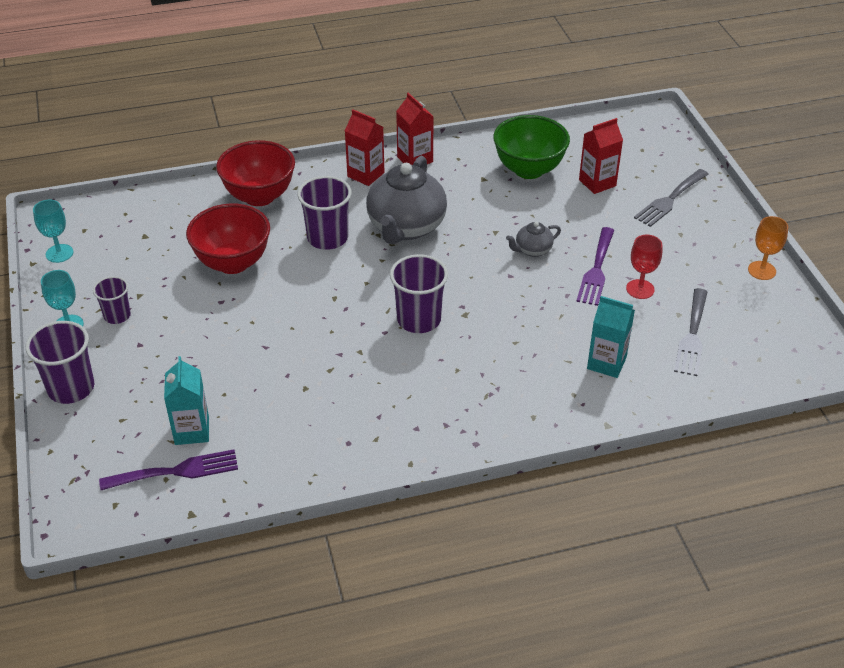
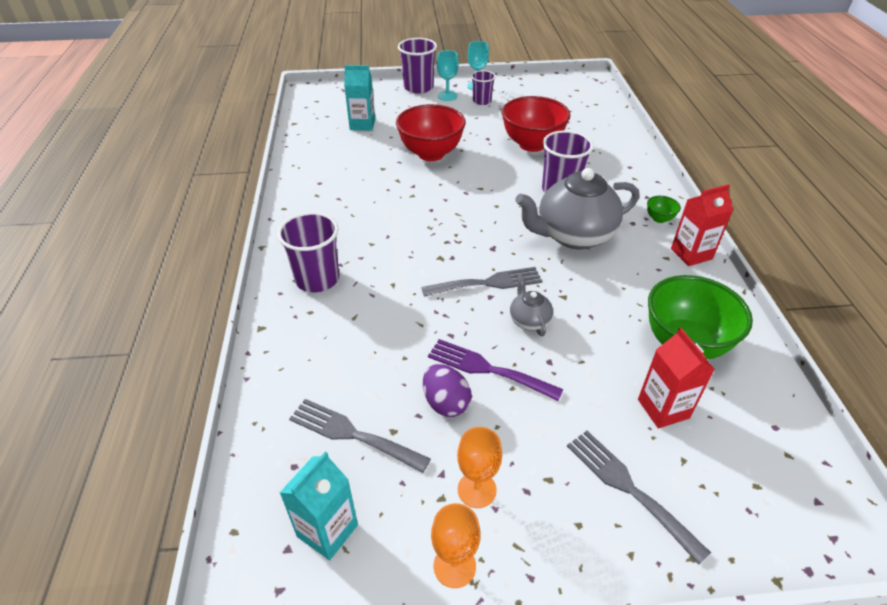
camera: 100 degrees right, 0 degrees up
turquoise goblet [33,200,73,263] -> turquoise goblet moved to [437,50,459,101]
purple fork [99,449,238,490] -> none
red bowl [216,140,295,206] -> red bowl moved to [396,104,466,161]
red carton [345,109,384,186] -> green bowl [647,196,681,223]
grey teapot [366,156,447,244] -> grey teapot turned 45 degrees counterclockwise [515,168,639,249]
purple cup [390,254,448,333] -> purple cup moved to [277,212,339,292]
turquoise carton [587,296,635,378] -> turquoise carton moved to [279,451,358,560]
red goblet [626,235,662,299] -> purple egg [423,364,471,417]
none -> grey fork [421,267,542,297]
none -> orange goblet [457,427,502,508]

